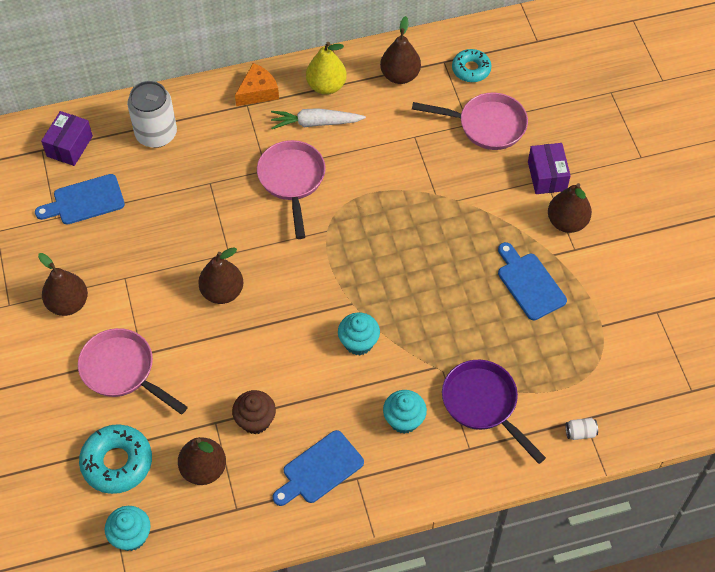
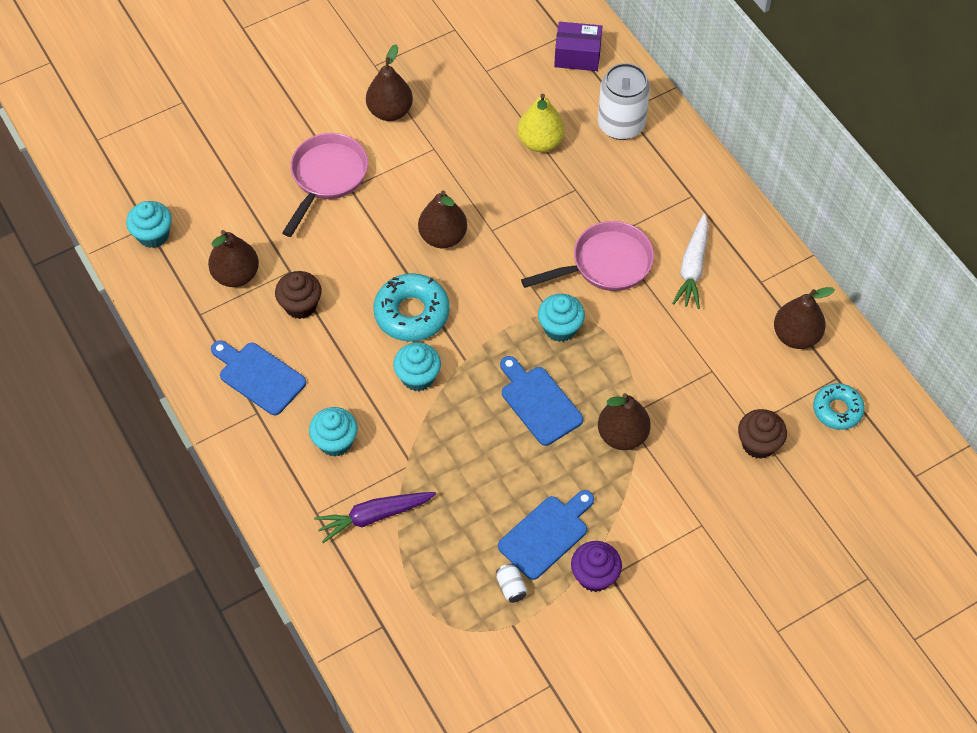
camera: 75 degrees right, 0 degrees up
blue cutting board [35,174,125,224] -> blue cutting board moved to [500,356,583,446]
turquoise donut [79,424,152,494] -> turquoise donut moved to [373,273,450,342]
orange cheese [235,63,279,106] -> none
white carrot [271,108,366,129] -> white carrot turned 150 degrees counterclockwise [672,214,708,309]
yellow pear [306,42,347,95] -> yellow pear moved to [517,94,565,152]
pink pan [412,92,528,150] -> brown cupcake [738,409,787,459]
purple pan [442,360,546,464] -> purple carrot [314,492,436,543]
purple box [528,143,571,194] -> none
brown pear [548,183,592,233] -> brown pear moved to [598,393,651,450]
white can [566,418,598,440] -> white can moved to [496,563,527,603]
none -> turquoise cupcake [538,294,585,342]
none -> purple cupcake [571,541,622,592]

